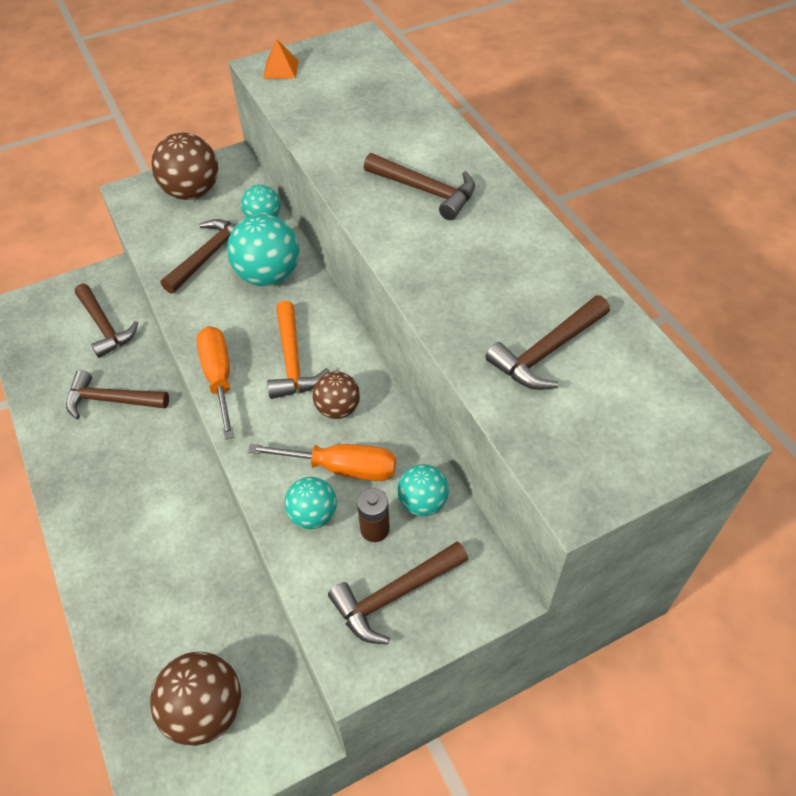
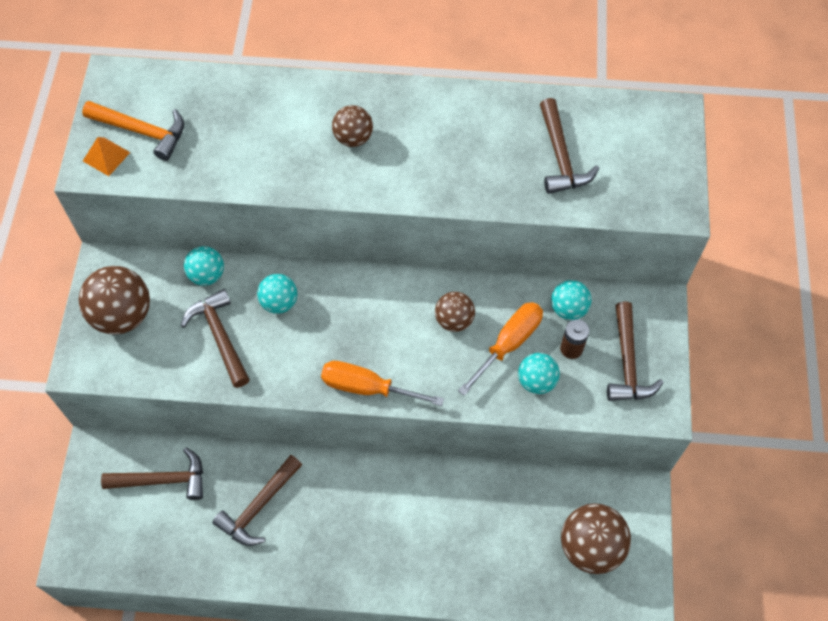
camera: 60 degrees left, 10 degrees up
turquoise ball [227,214,299,286] -> turquoise ball [257,274,297,314], size x0.59
orange hammer [267,301,330,399] -> orange hammer moved to [82,101,184,161]
brown hammer [364,153,475,220] -> brown ball [332,105,373,147]

